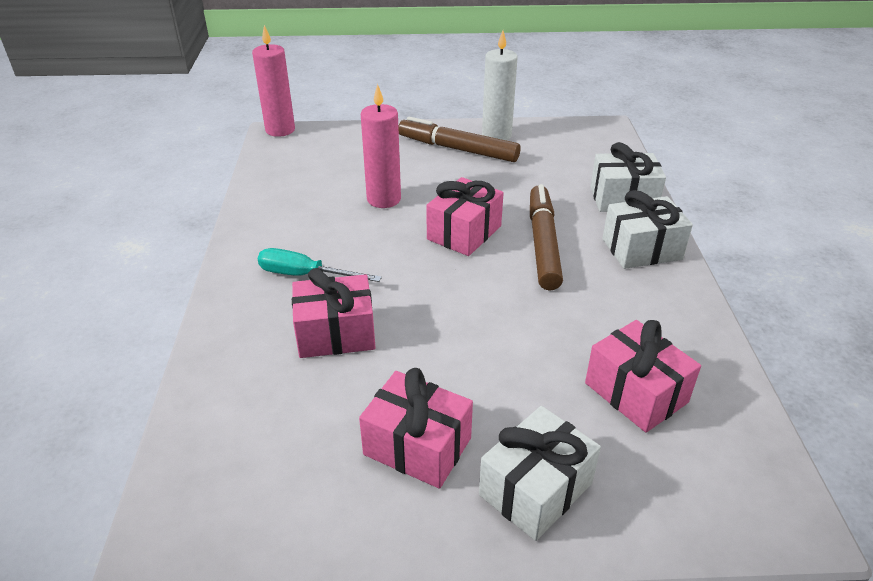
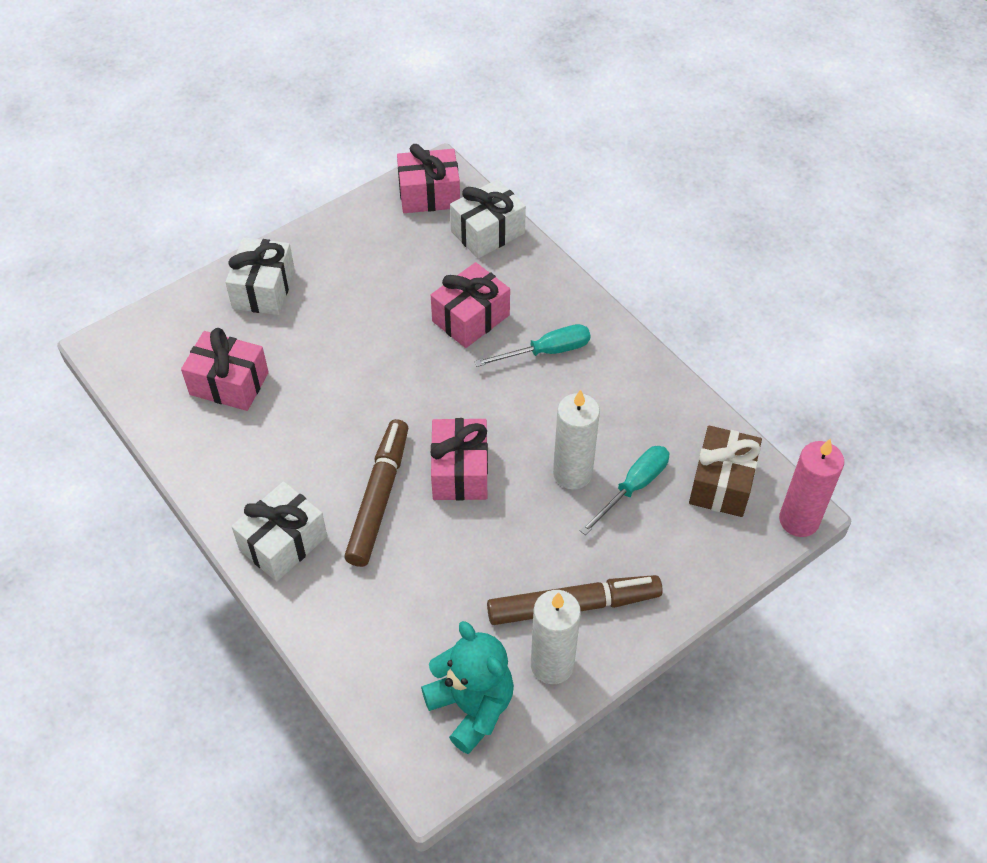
camera: 145 degrees right, 15 degrees up
pink gift [359,368,473,489] -> pink gift moved to [397,144,460,213]
pink candle [361,84,401,208] -> white candle [553,389,600,489]
brown marker [530,184,563,290] -> brown marker turned 135 degrees counterclockwise [344,419,408,567]
white gift [590,142,666,212] -> white gift moved to [450,179,526,259]
none -> turquoise teddy bear [421,621,514,754]
none -> turquoise screwdriver [580,446,669,535]
none -> brown gift [689,426,762,517]

